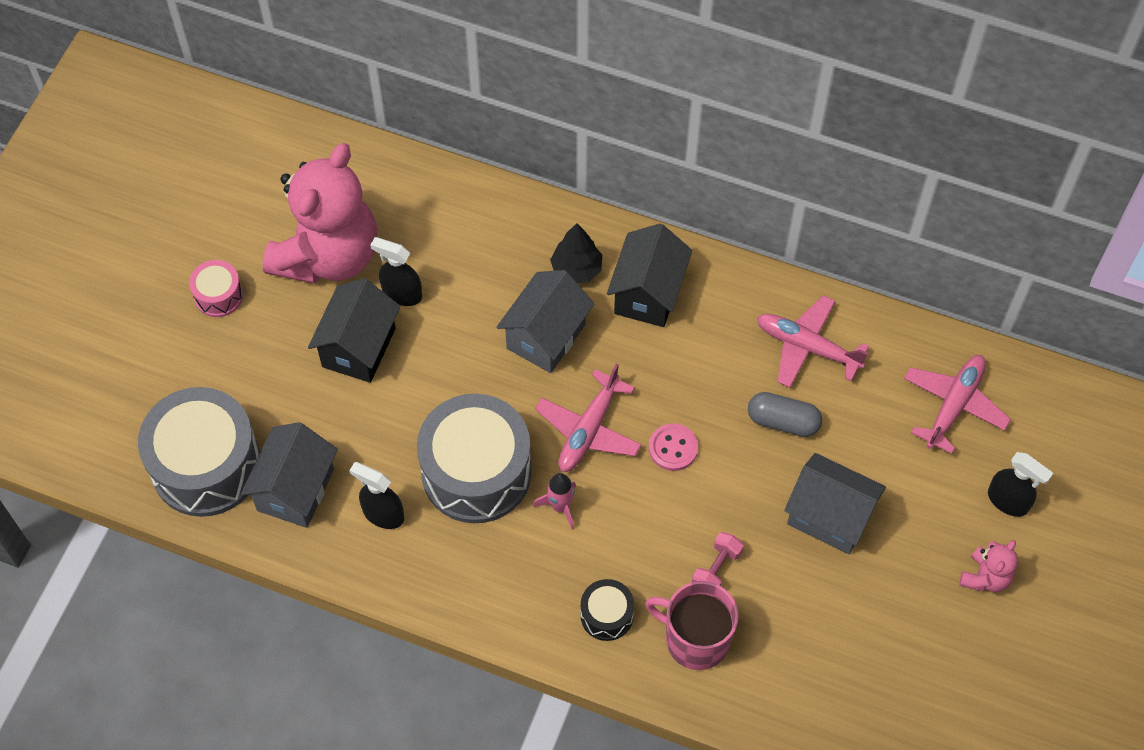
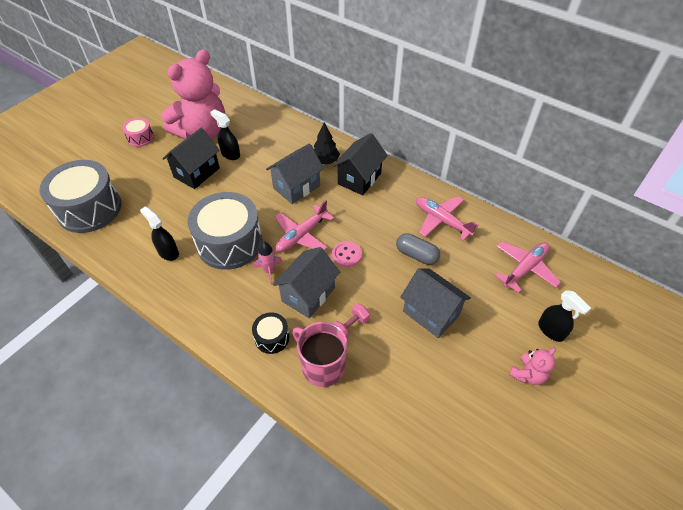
camera: 15 degrees right, 10 degrees down
grey house [241,422,338,528] -> grey house moved to [273,247,340,318]

